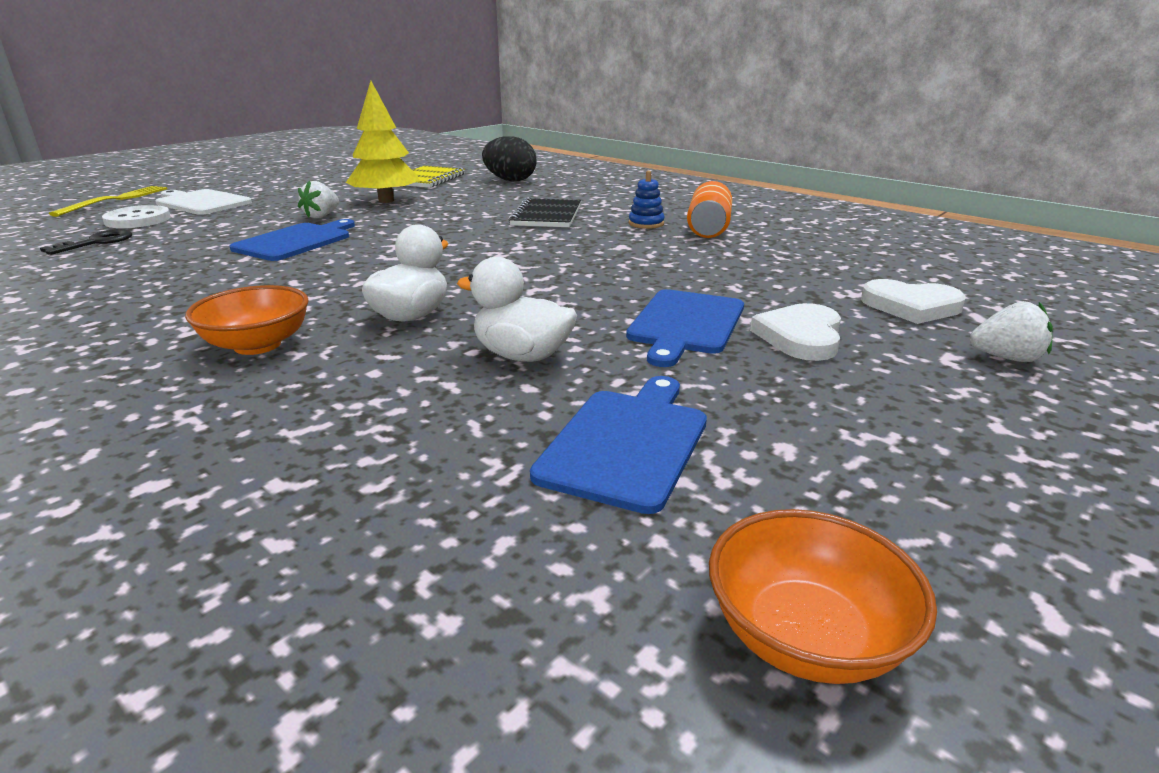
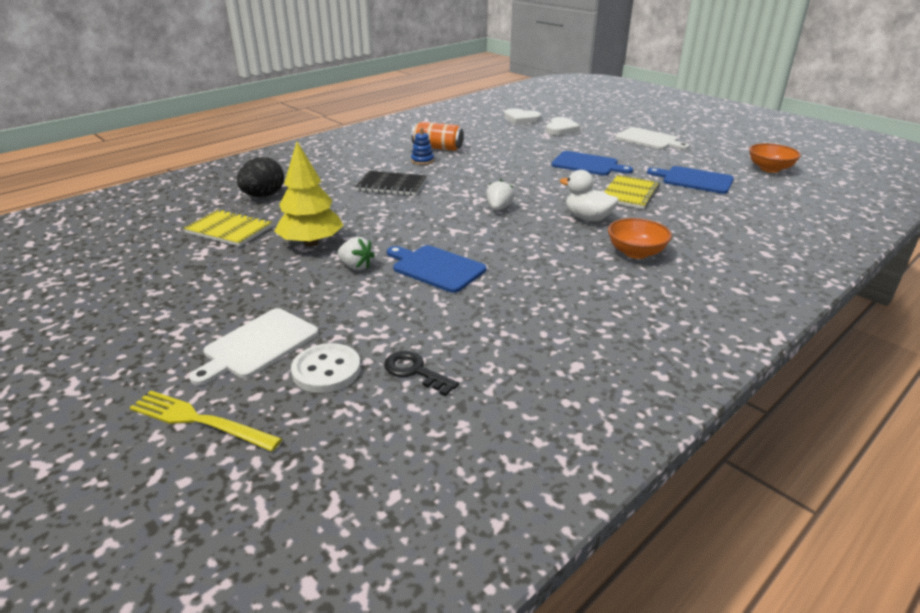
camera: 85 degrees left, 5 degrees up
white duck [457,257,577,362] -> yellow notebook [604,175,660,209]
white heart [750,303,841,361] -> white heart moved to [504,108,541,125]
white strawberry [970,301,1053,362] -> white strawberry moved to [486,180,514,211]
none -> white cutting board [615,127,690,149]

